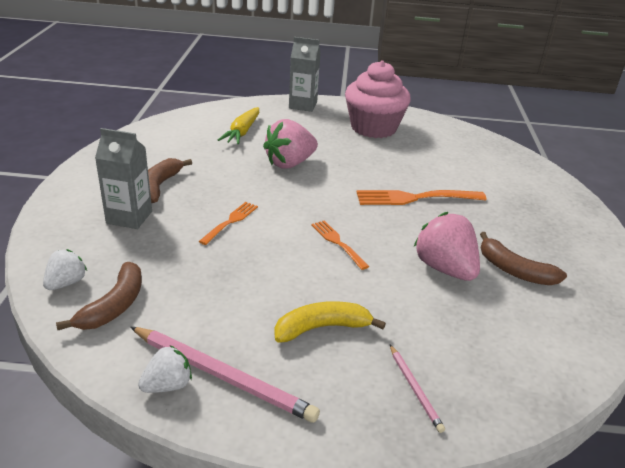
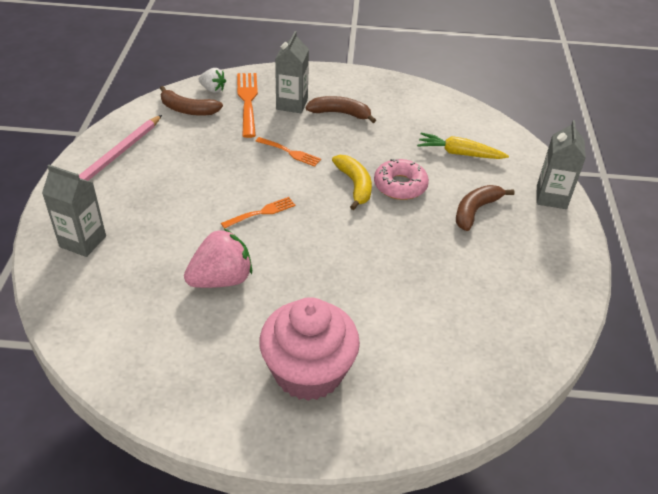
camera: 90 degrees right, 10 degrees up
white strawberry [138,345,192,393] -> none
pink strawberry [263,119,318,169] -> pink donut [374,159,429,200]
yellow banana [274,301,386,343] -> yellow banana moved to [332,155,372,210]
pink cupcake [345,60,411,138] -> pink cupcake moved to [259,297,360,401]
orange fork [357,190,487,205] -> orange fork moved to [237,73,258,138]
pink pencil [390,345,445,433] -> grey carton [42,165,106,257]
brown banana [480,232,567,285] -> brown banana moved to [456,185,515,231]

